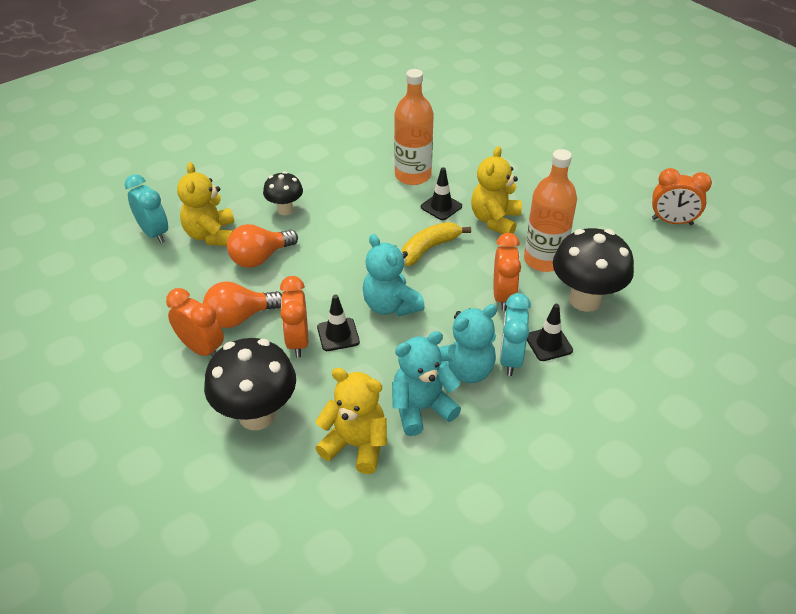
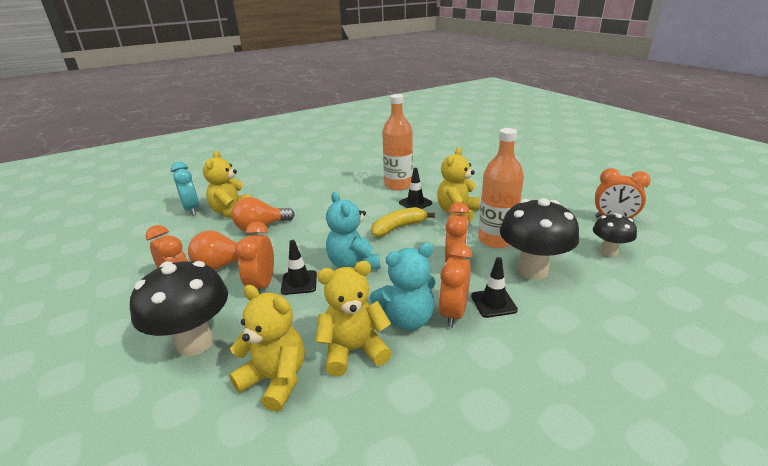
camera: 10 degrees right, 15 degrees down
black mushroom [263,172,303,215] -> black mushroom moved to [593,213,637,257]
turquoise teddy bear [392,331,461,436] -> yellow teddy bear [315,261,392,376]
turquoise clock [500,293,531,376] -> orange clock [439,243,472,328]

